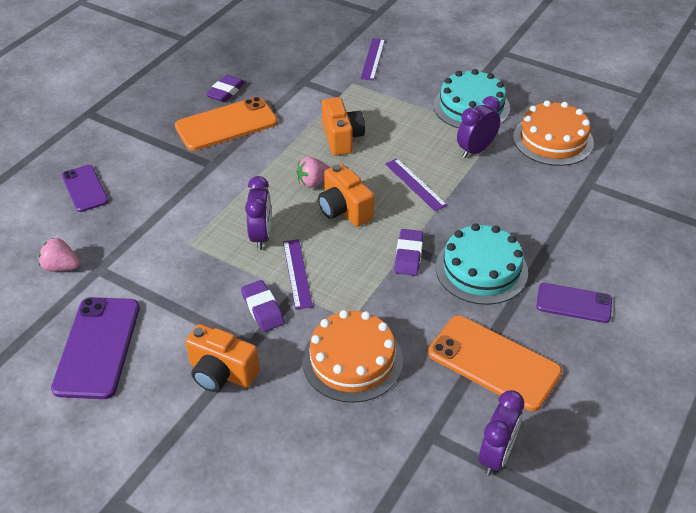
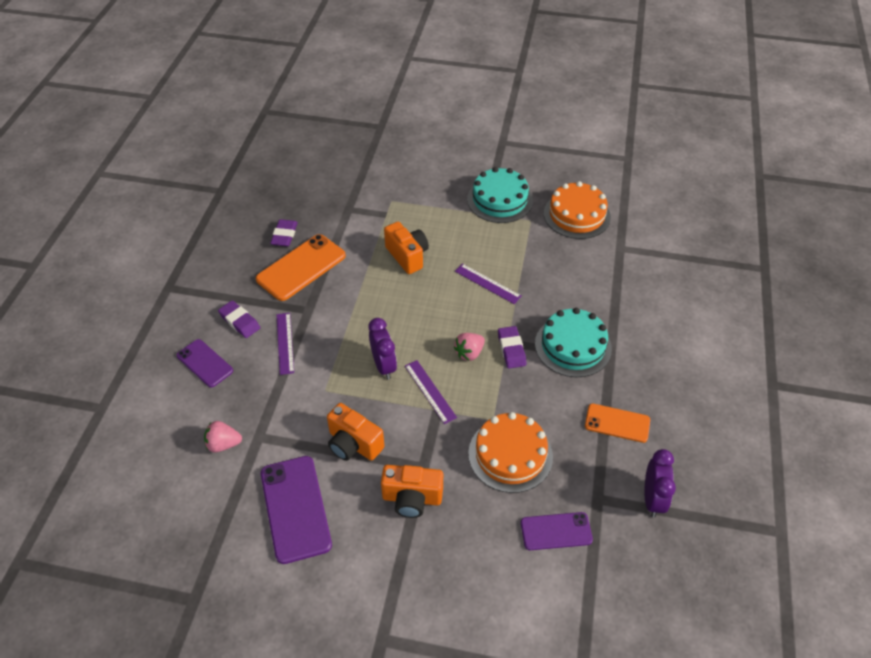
camera: 20 degrees left, 5 degrees up
purple eraser [241,280,285,332] -> purple eraser moved to [218,301,260,338]
pink strawberry [296,157,331,188] -> pink strawberry moved to [454,333,485,361]
orange camera [318,164,374,227] -> orange camera moved to [327,403,384,461]
purple ruler [361,38,385,80] -> purple ruler moved to [276,313,294,375]
orange phone [428,316,562,411] -> orange phone [585,404,650,443], size x0.62
purple clock [457,96,500,158] -> none
purple phone [536,283,612,323] -> purple phone moved to [521,512,593,550]

